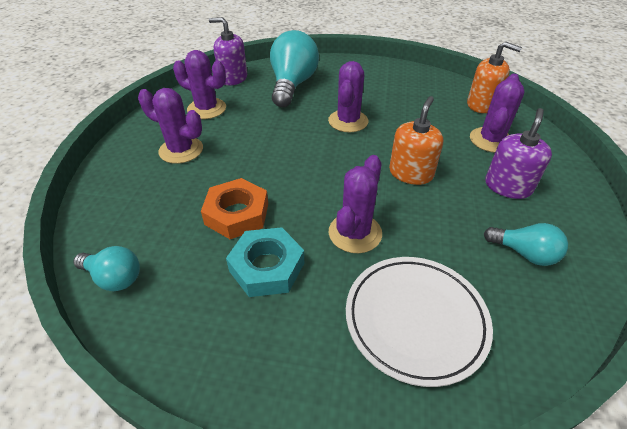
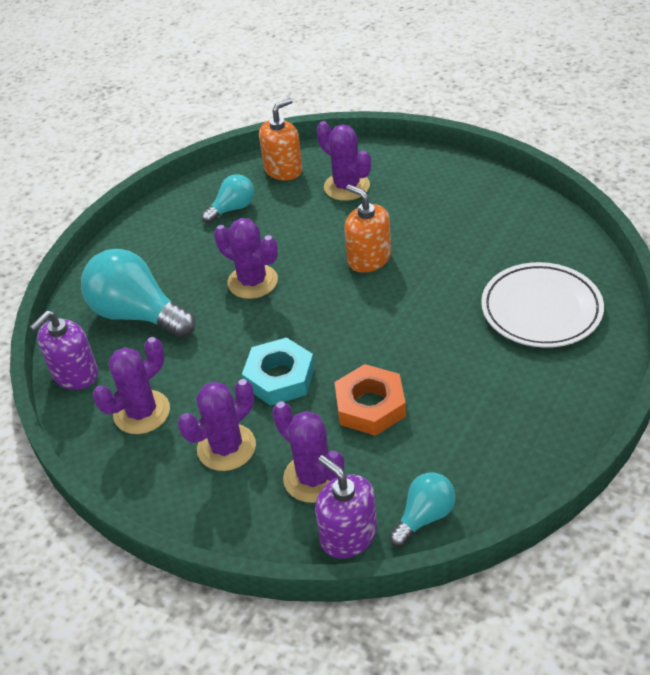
camera: 65 degrees left, 0 degrees up
turquoise nut [226,227,304,297] -> turquoise nut moved to [242,337,315,406]
purple cactus [329,155,382,253] -> purple cactus moved to [272,401,345,503]
turquoise light bulb [484,223,568,266] -> turquoise light bulb moved to [202,174,254,223]
purple soap dispenser [485,108,552,199] -> purple soap dispenser moved to [315,455,377,559]

